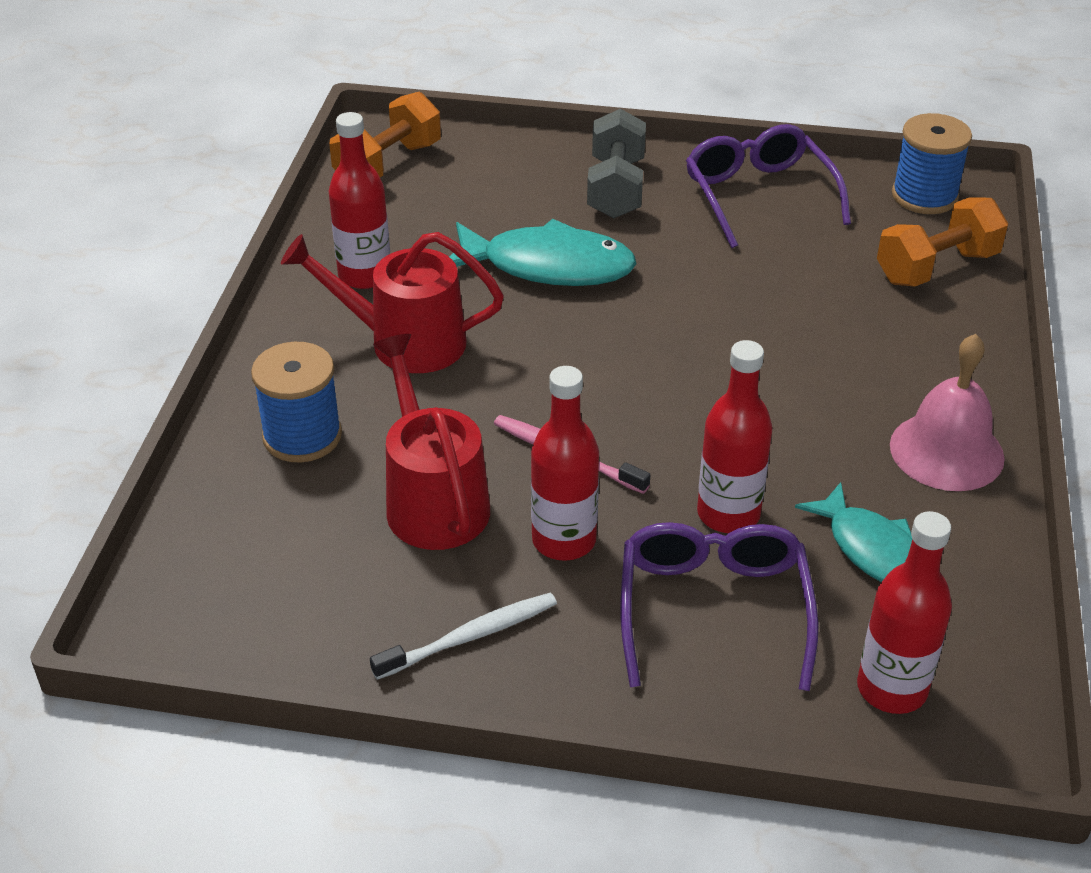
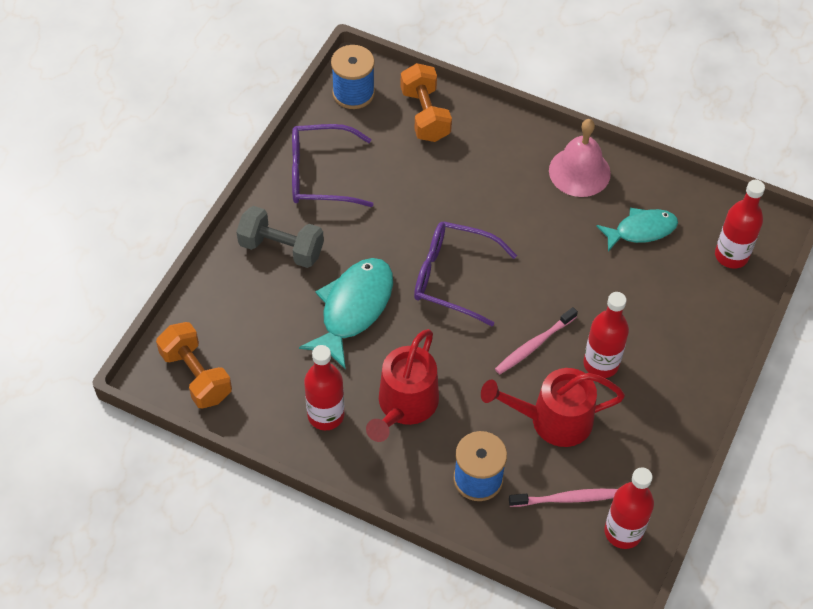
camera: 75 degrees left, 15 degrees up
white toothbrush [370,593,557,680] -> none
purple glasses [621,522,819,691] -> purple glasses moved to [414,221,517,326]
red bottle [697,340,772,533] -> red bottle moved to [605,468,654,549]
none -> pink toothbrush [509,489,618,507]

